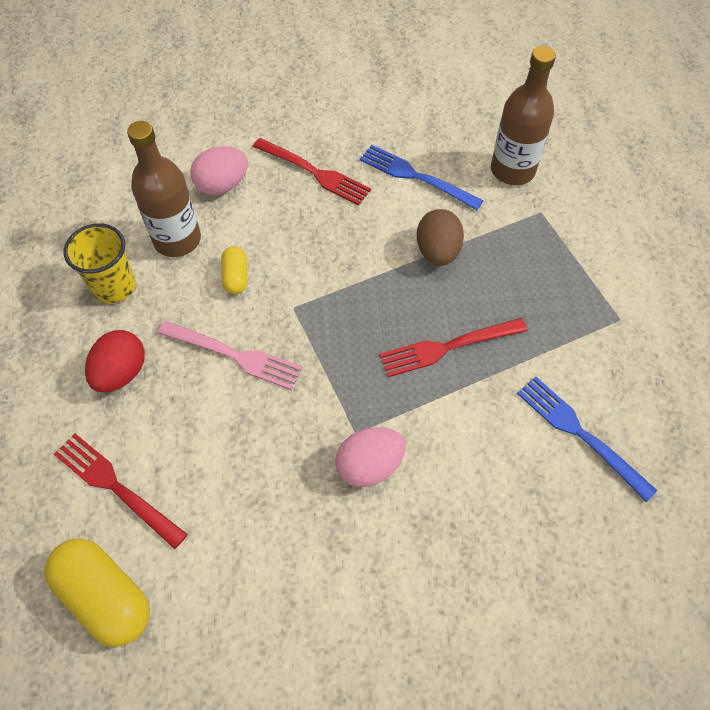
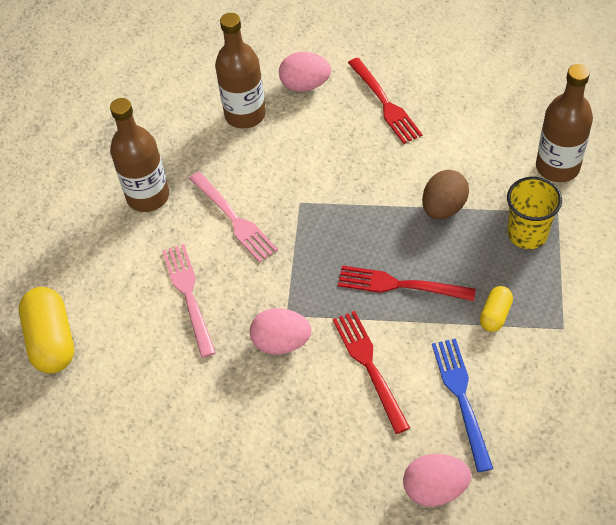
camera: 35 degrees right, 5 degrees down
red fork [54,434,188,549] -> red fork moved to [333,311,410,434]
yellow cup [64,223,136,304] -> yellow cup moved to [507,177,562,249]
red egg [85,330,145,393] -> brown bottle [110,98,169,212]
yellow capsule [221,246,247,294] -> yellow capsule moved to [480,286,513,332]
blue fork [360,145,483,210] -> none
none -> pink fork [162,244,216,358]
none -> pink egg [403,454,471,507]

